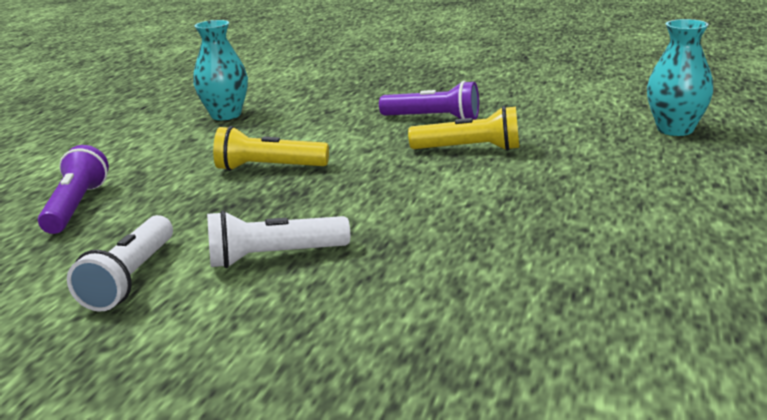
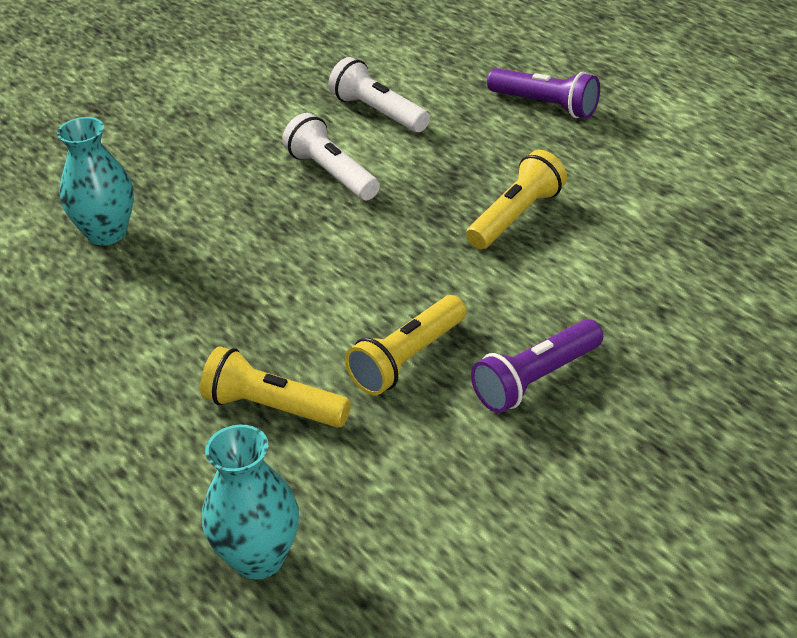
camera: 125 degrees right, 15 degrees up
turquoise vase [193,20,248,120] -> turquoise vase moved to [57,117,134,245]
white flashlight [207,210,350,268] -> white flashlight turned 60 degrees counterclockwise [282,113,380,200]
none -> yellow flashlight [200,346,351,428]

